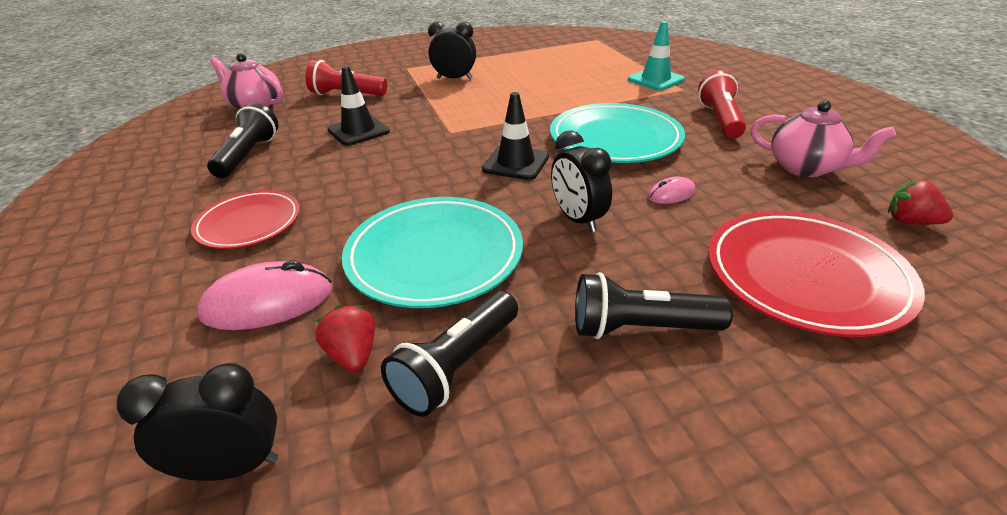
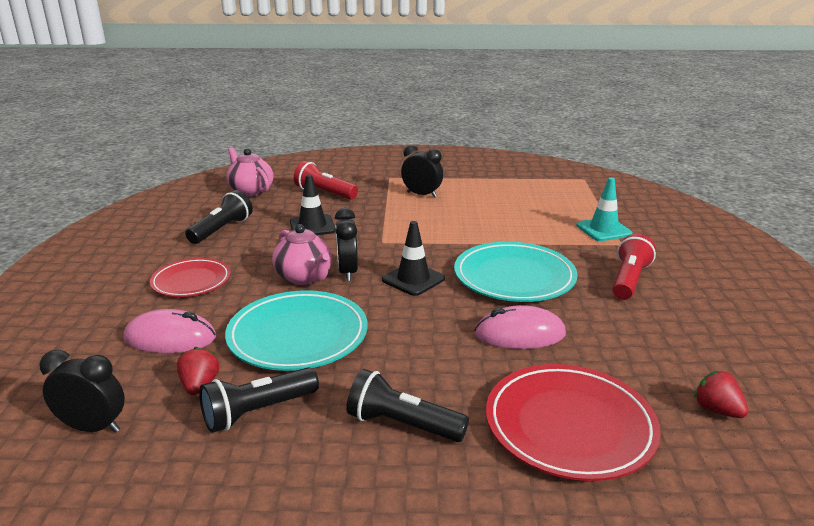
camera: 20 degrees right, 10 degrees down
black clock [551,131,612,232] -> black clock moved to [335,208,358,281]
pink mouse [648,177,695,204] -> pink mouse [474,305,566,349], size x1.91
pink teapot [751,100,896,177] -> pink teapot moved to [272,224,332,285]

